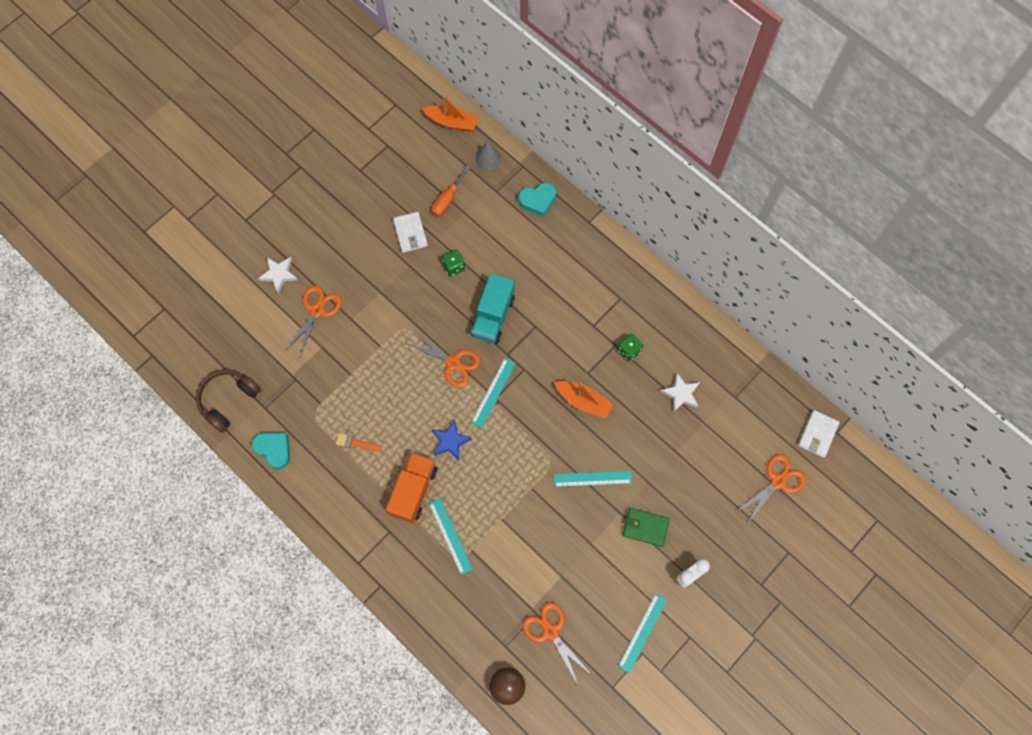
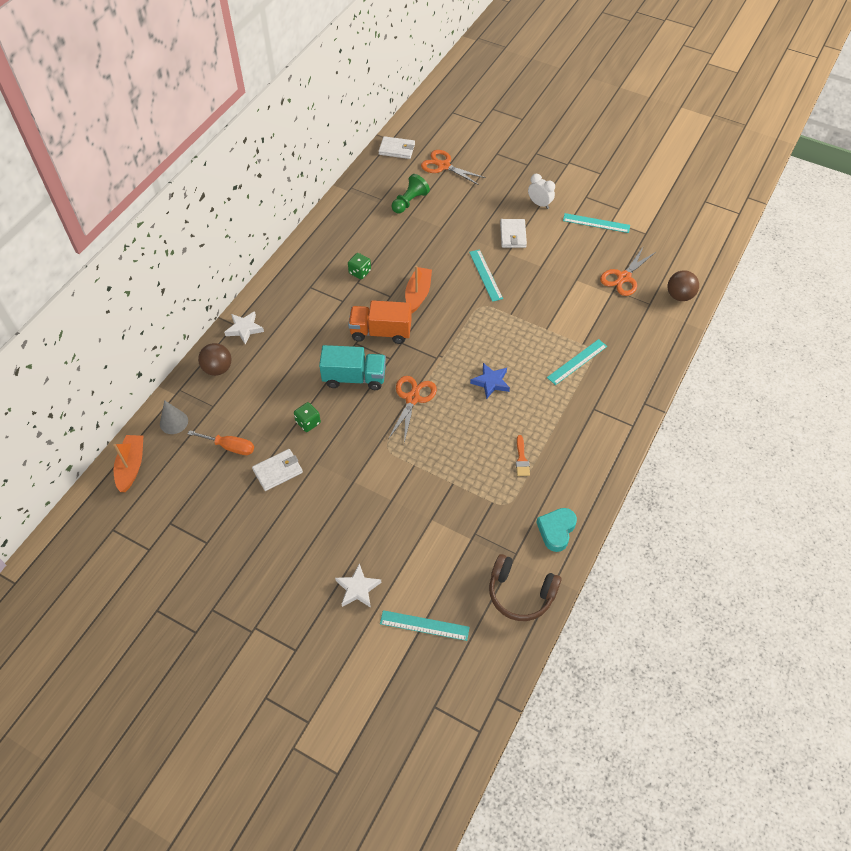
camera: 105 degrees left, 15 degrees down
orange scissors [285,286,342,359] -> none
orange truck [386,452,437,524] -> orange truck moved to [348,300,412,344]
turquoise ruler [471,358,516,428] -> turquoise ruler moved to [380,610,470,641]
turquoise heart [518,183,556,217] -> brown ball [198,343,232,376]
green wallet [623,508,670,547] -> white wallet [500,219,527,248]
white star [660,373,700,413] -> white star moved to [224,311,264,345]
none -> green pawn [392,174,430,213]

